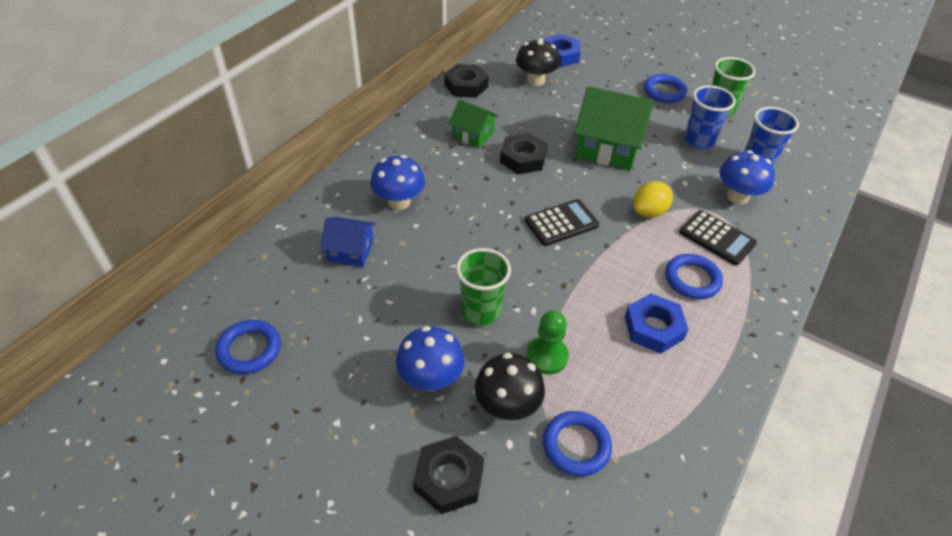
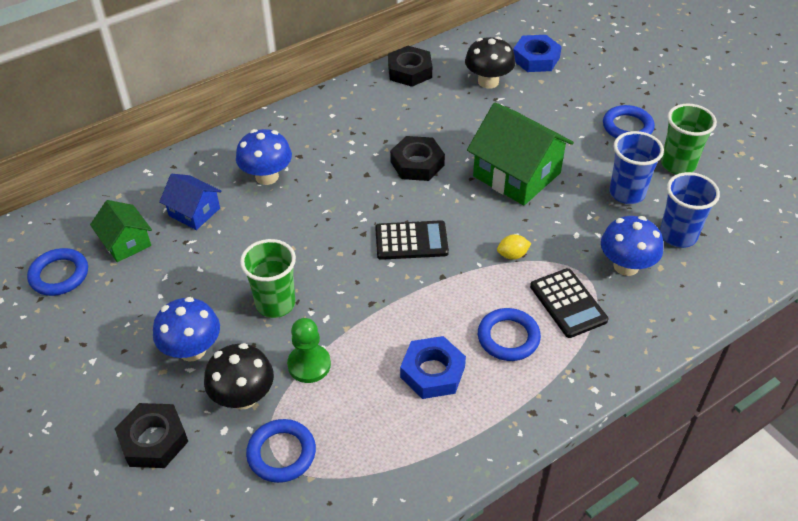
camera: 25 degrees right, 0 degrees up
green house [448,100,499,148] -> green house moved to [90,200,152,262]
yellow lemon [633,181,673,218] -> yellow lemon [497,234,531,260], size x0.63

